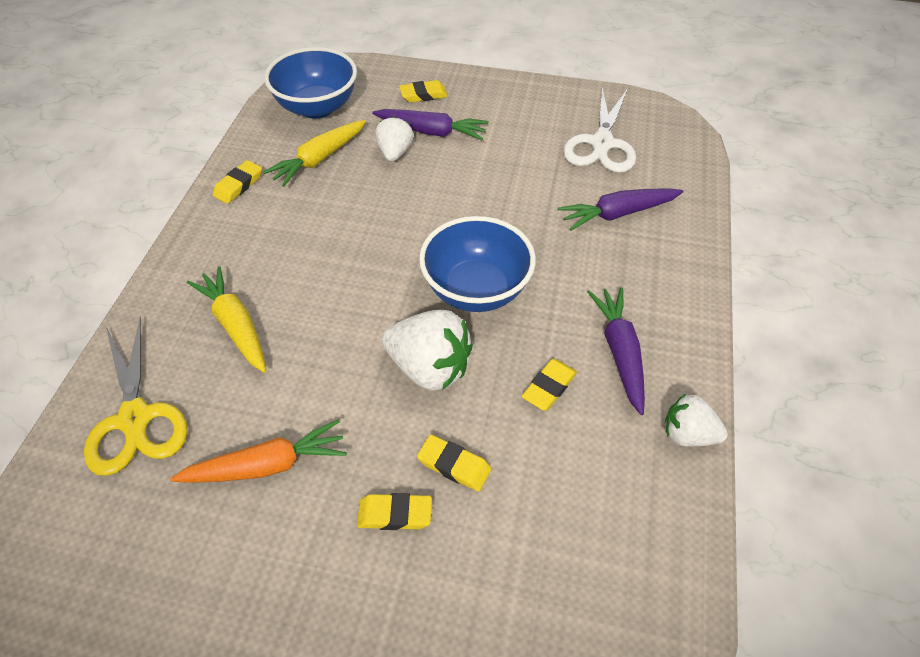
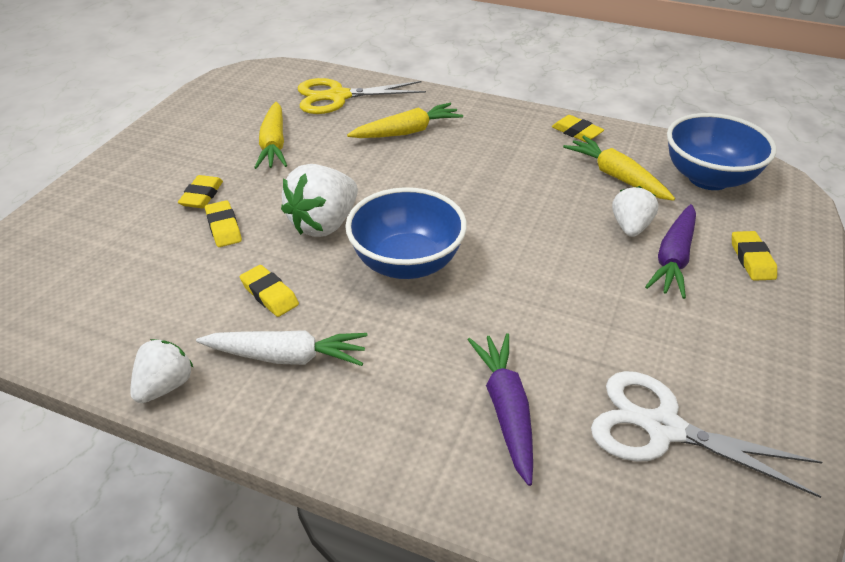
camera: 100 degrees right, 10 degrees down
orange carrot [170,419,347,483] -> yellow carrot [254,102,287,169]
white strawberry [375,116,414,162] -> white strawberry turned 90 degrees counterclockwise [612,186,659,237]
yellow eraser [417,435,491,492] -> yellow eraser turned 60 degrees counterclockwise [205,200,242,247]
purple carrot [588,287,645,415] -> white carrot [196,330,368,366]

